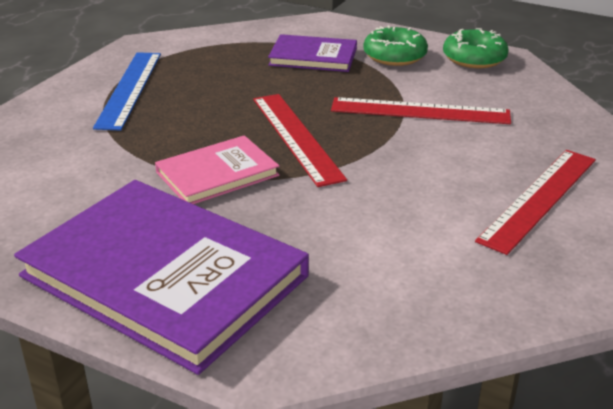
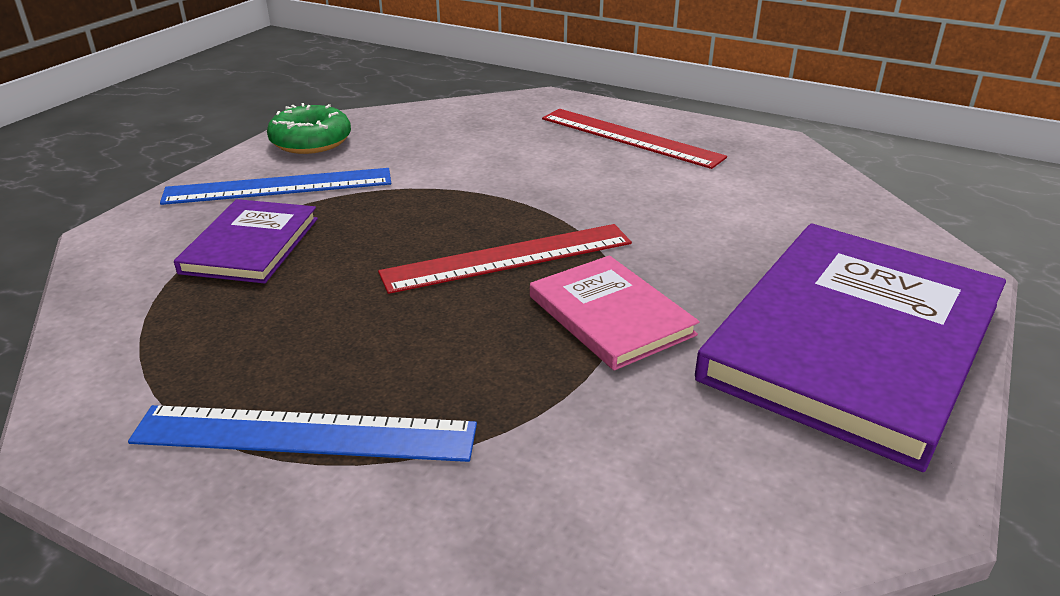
camera: 90 degrees left, 0 degrees up
red ruler [331,97,511,124] -> none
green donut [364,25,428,66] -> blue ruler [160,168,391,205]

